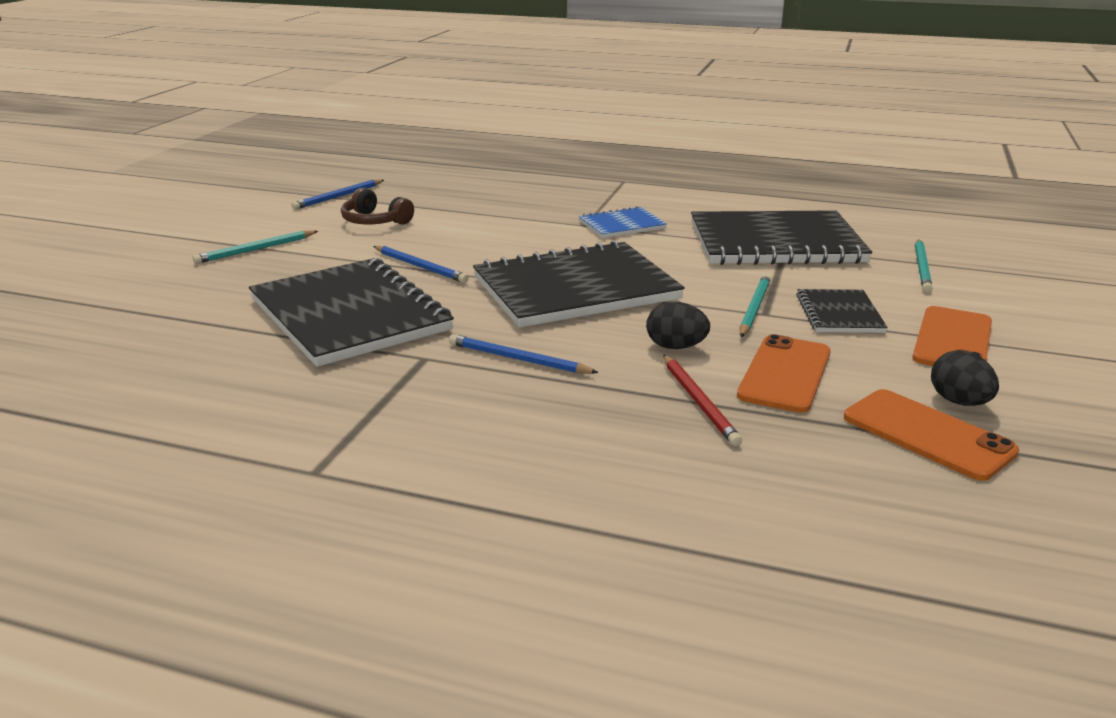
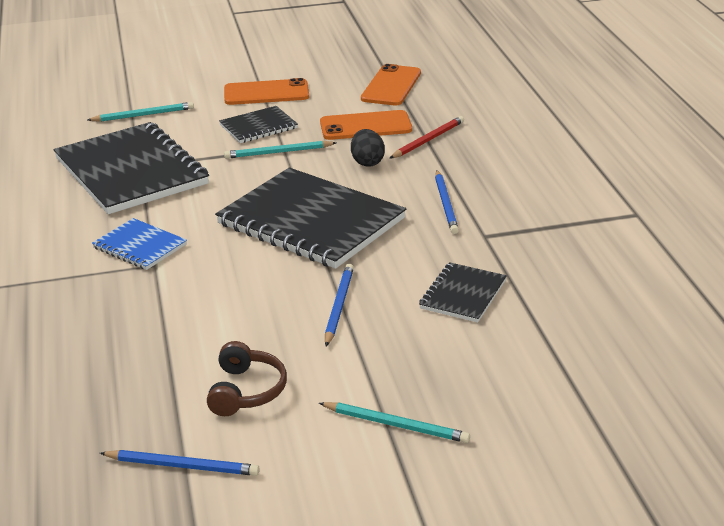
camera: 120 degrees left, 5 degrees up
black notebook [249,258,454,367] -> black notebook [419,262,507,322], size x0.49
black egg [931,350,999,406] -> none

